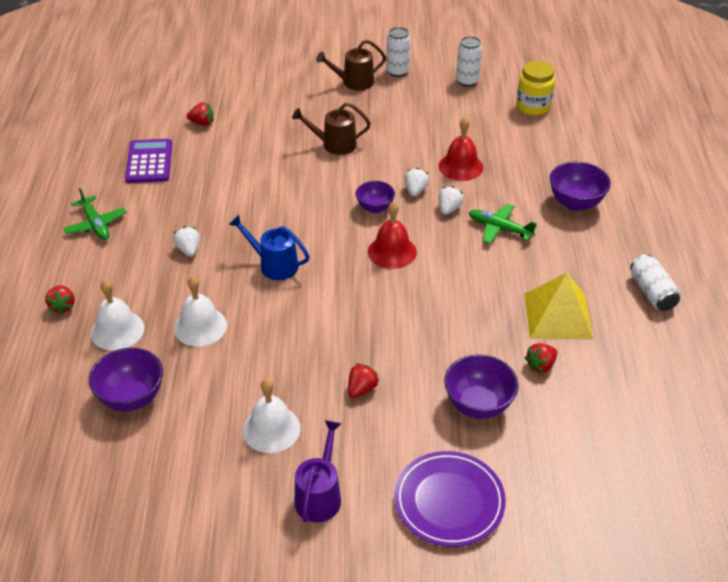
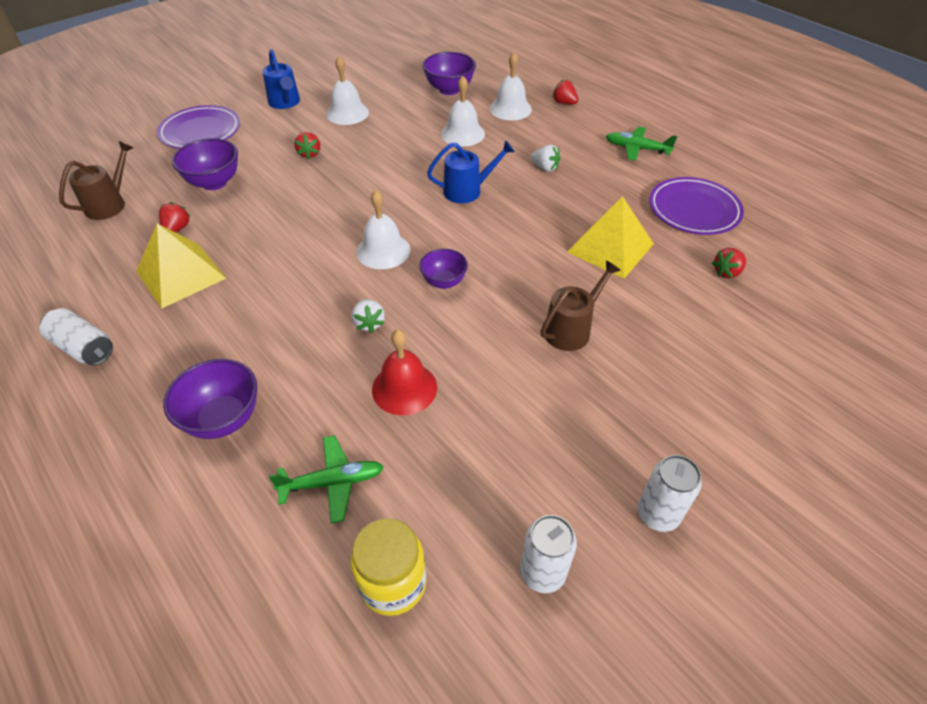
camera: 140 degrees right, 5 degrees up
purple calculator [125,139,172,183] -> purple plate [649,177,744,235]
purple watering can [295,420,341,522] -> blue watering can [262,49,300,109]
brown watering can [316,39,386,91] -> brown watering can moved to [59,141,134,220]
red bell [368,201,417,269] -> white bell [356,190,410,269]
white strawberry [405,168,429,196] -> none
green plane [469,204,537,244] -> green plane moved to [269,435,384,524]
none -> yellow pyramid [567,196,654,279]

